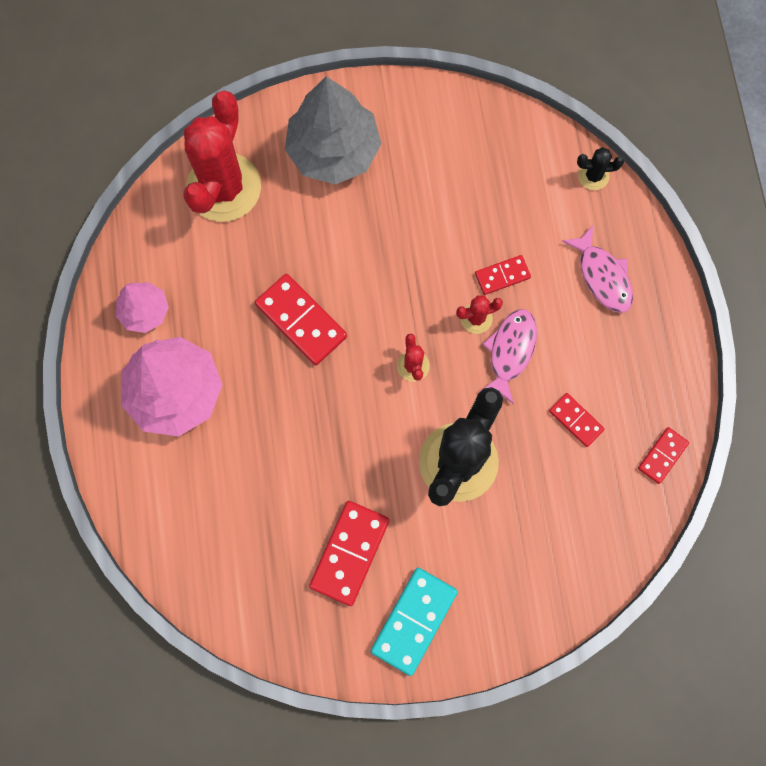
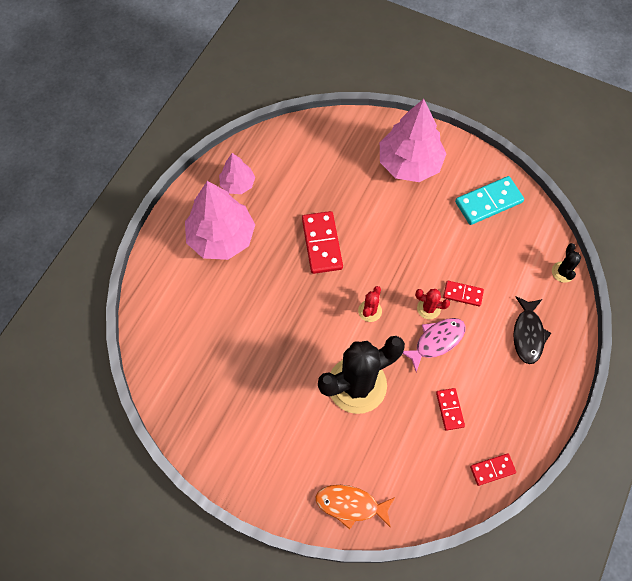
camera: 35 degrees right, 10 degrees down
red cactus [184,91,261,222] -> none
grey tree [285,76,381,184] -> pink tree [380,99,447,182]
red domino [309,501,389,606] -> none
turquoise domino [371,568,458,676] -> turquoise domino moved to [455,176,524,225]
pink fish [562,225,633,313] -> black fish [514,296,551,364]
black cactus [577,147,624,190] -> black cactus turned 60 degrees clockwise [552,243,581,283]
none -> orange fish [315,485,395,529]

